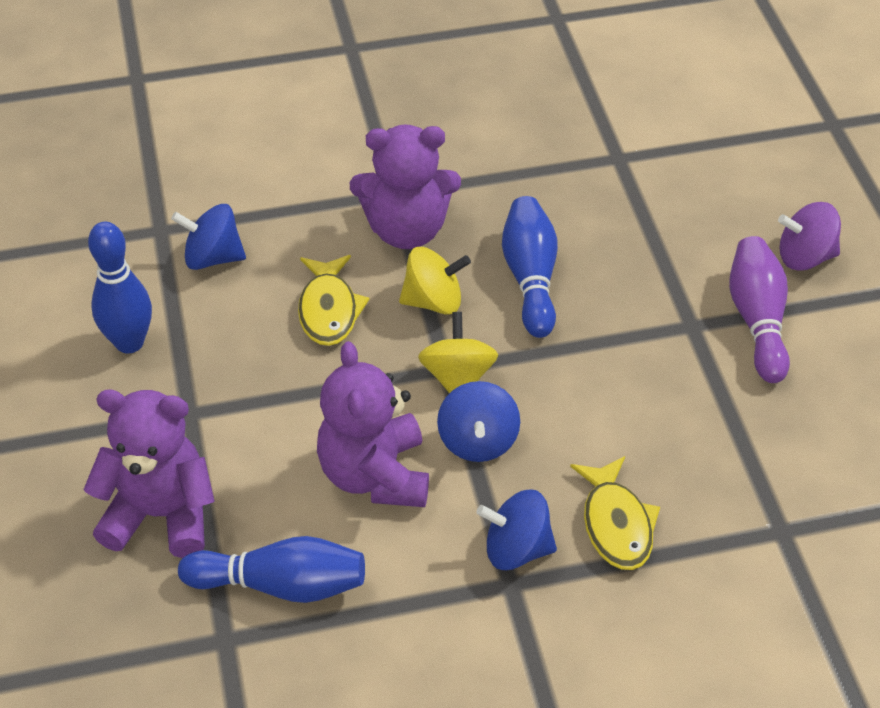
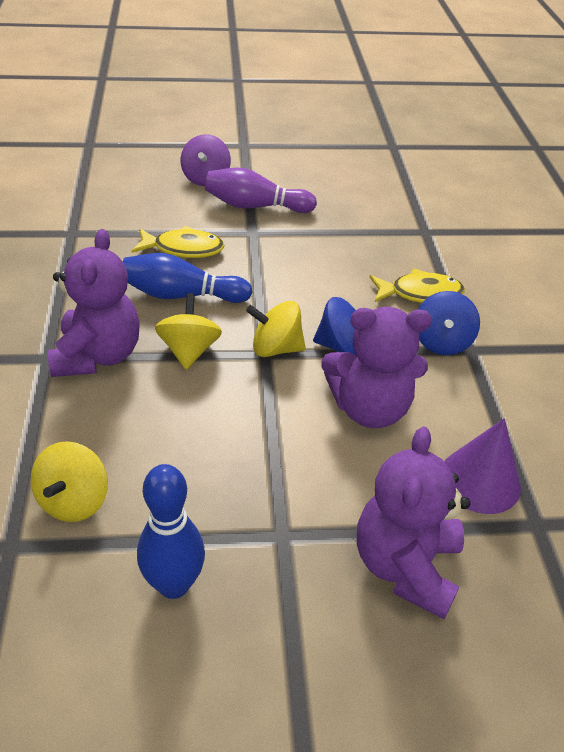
camera: 85 degrees left, 5 degrees down
blue spinning top [171,204,246,270] -> yellow spinning top [31,441,108,522]
blue bowling pin [178,536,365,603] -> purple cone [444,418,521,514]
yellow fish [298,255,370,346] -> yellow fish moved to [131,226,225,258]

